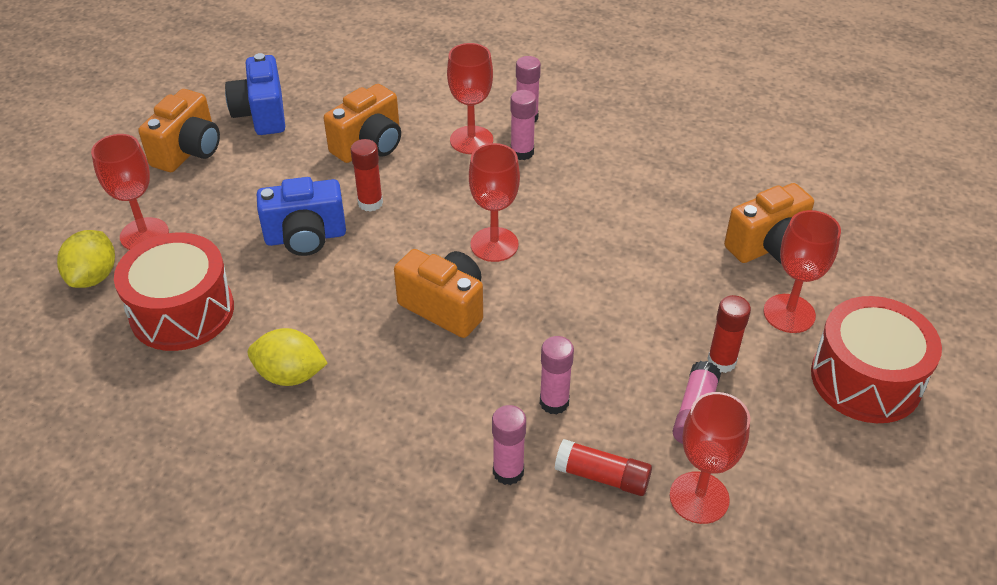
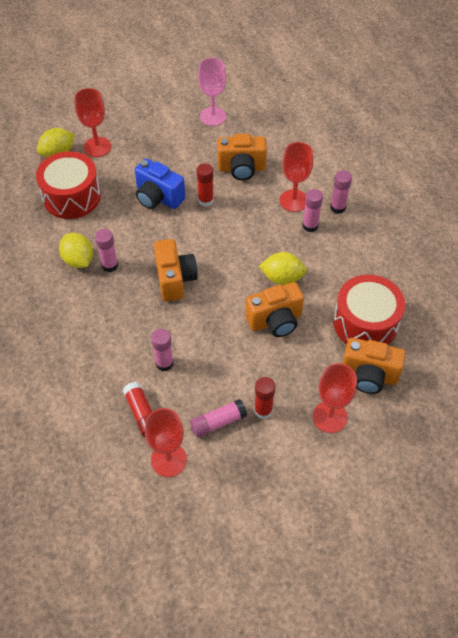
camera: 45 degrees right, 10 degrees up
orange camera [138,89,220,172] -> orange camera moved to [245,282,304,337]
blue camera [225,53,285,135] -> pink goblet [198,58,226,126]
red goblet [469,143,520,262] -> none
pink glue stick [492,405,526,485] -> pink glue stick moved to [95,229,118,272]
red drum [811,296,942,423] -> red drum moved to [333,275,405,345]
none -> yellow lemon [259,252,307,285]

